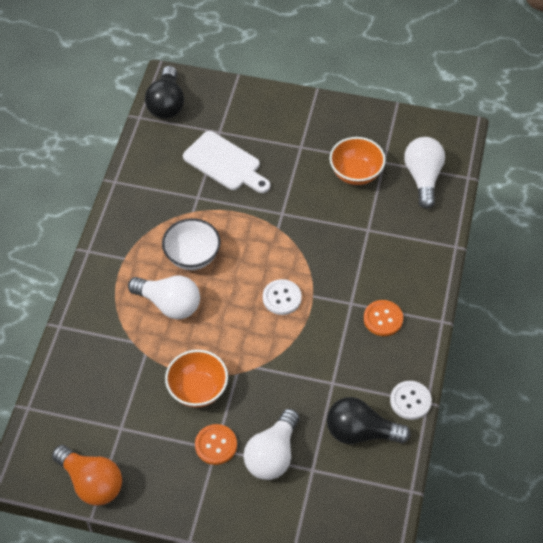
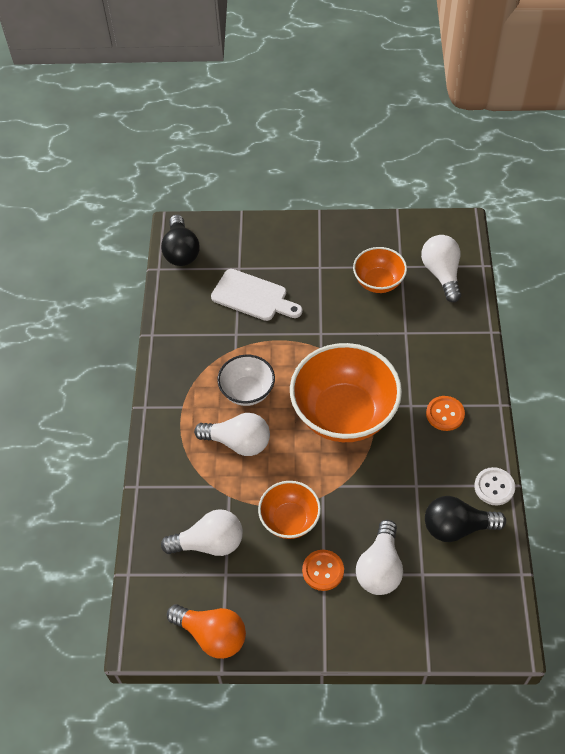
camera: 10 degrees left, 0 degrees up
white button [263,279,302,315] -> orange bowl [290,343,402,442]
none -> white light bulb [161,509,243,556]

